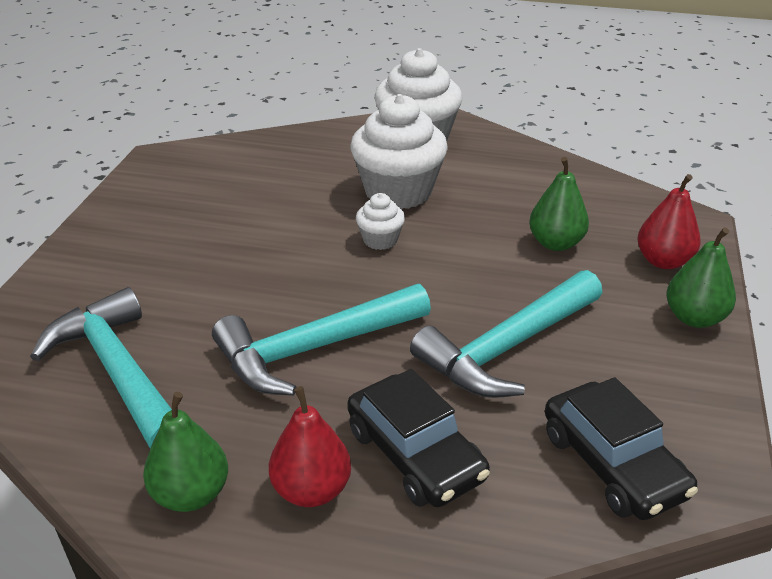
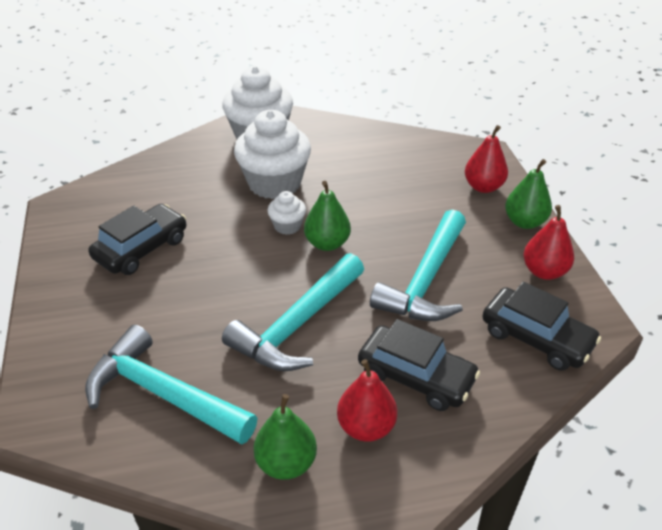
camera: 25 degrees left, 5 degrees up
green pear [529,157,589,251] -> green pear moved to [304,181,351,251]
none -> black car [88,204,186,275]
none -> red pear [523,205,574,280]

